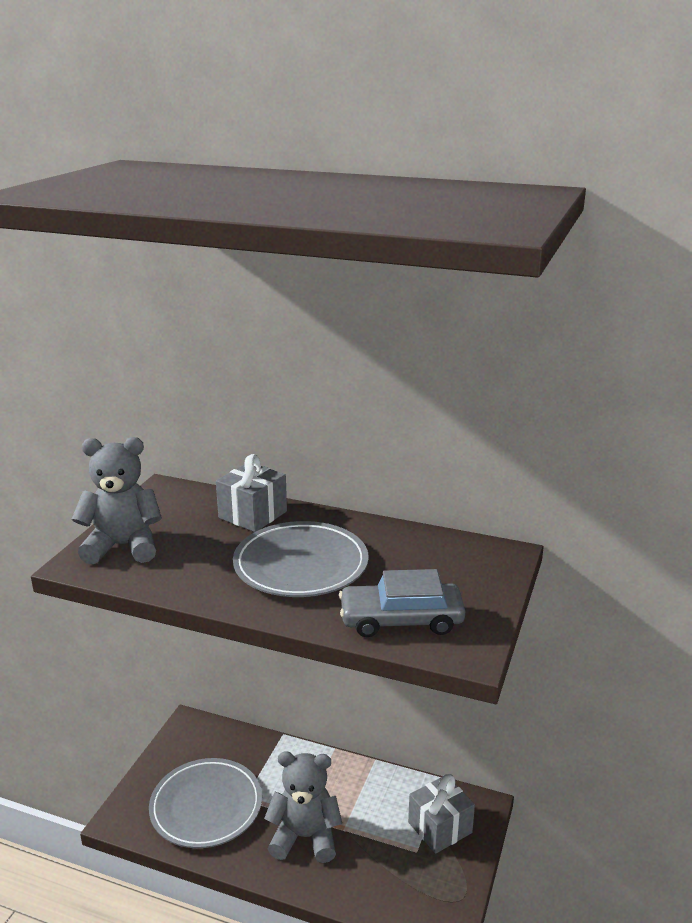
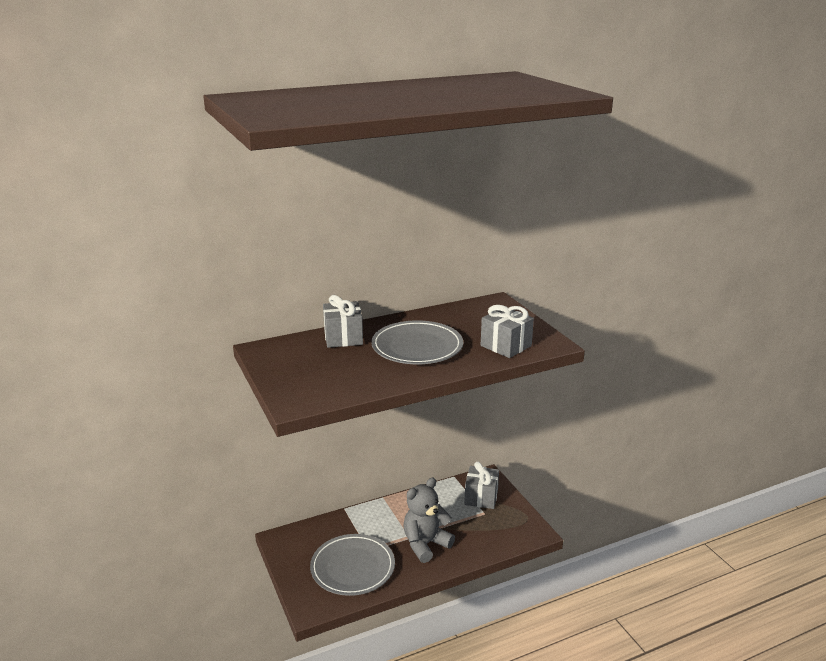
camera: 45 degrees left, 0 degrees up
grey teddy bear [72,437,162,564] -> none
grey car [339,569,465,637] -> grey gift [481,305,534,358]

